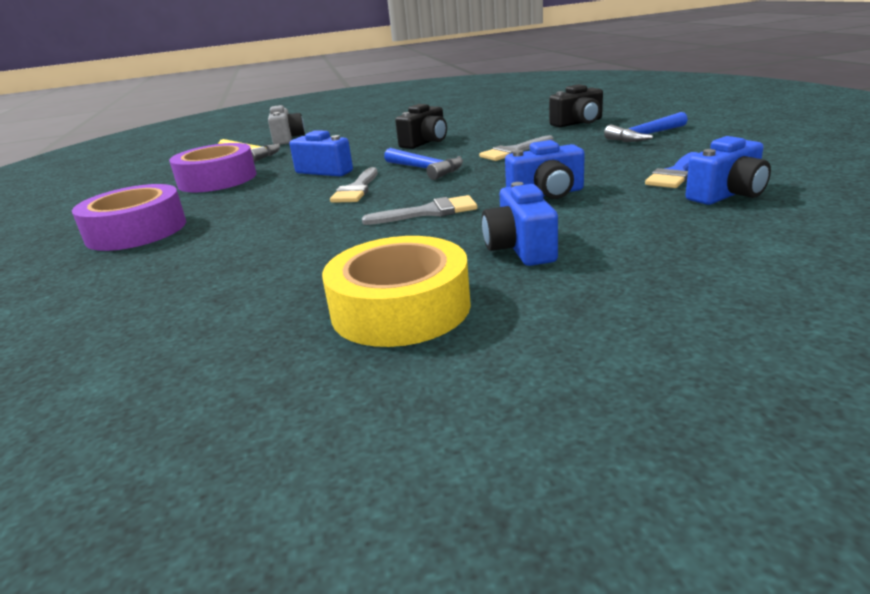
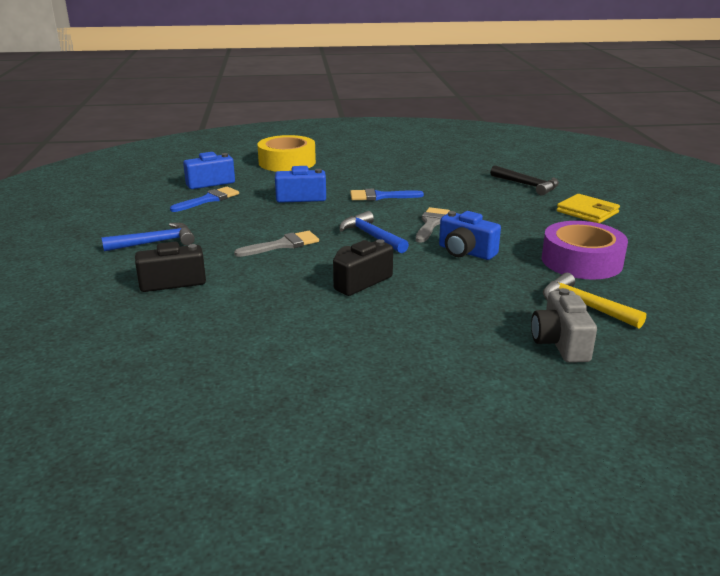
camera: 175 degrees left, 0 degrees up
purple tape [72,184,186,251] -> yellow wallet [556,194,620,223]
yellow tape [322,236,471,347] -> yellow tape moved to [257,135,316,172]
grey brush [362,195,478,225] -> blue brush [350,189,424,201]
blue camera [482,182,558,266] -> none
none -> black hammer [490,165,559,196]

